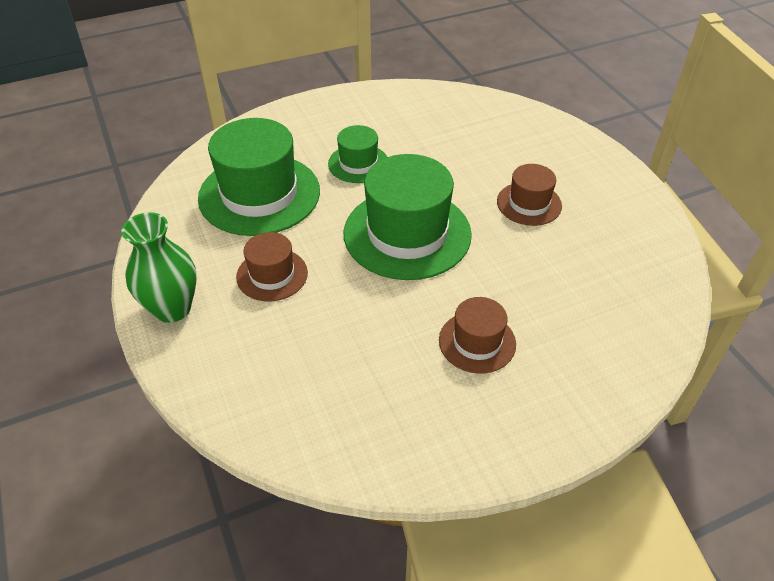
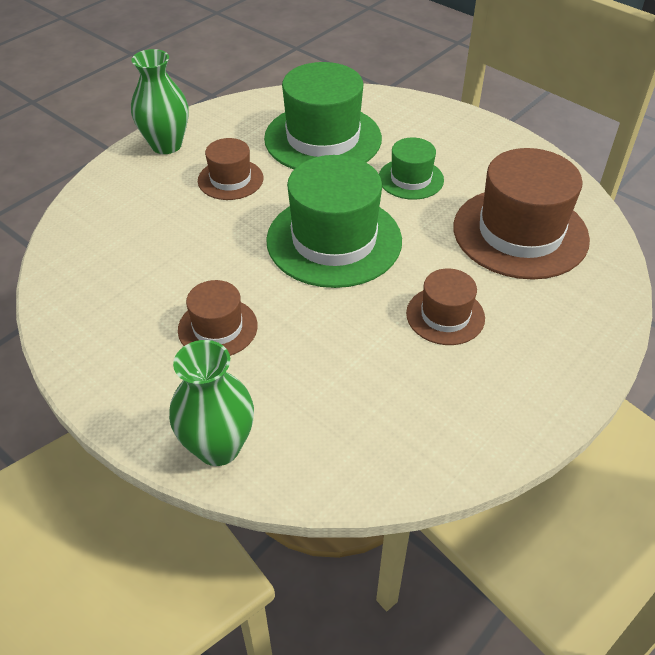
camera: 65 degrees right, 0 degrees up
none -> green vase [169,340,254,466]
none -> brown hat [453,148,590,280]

